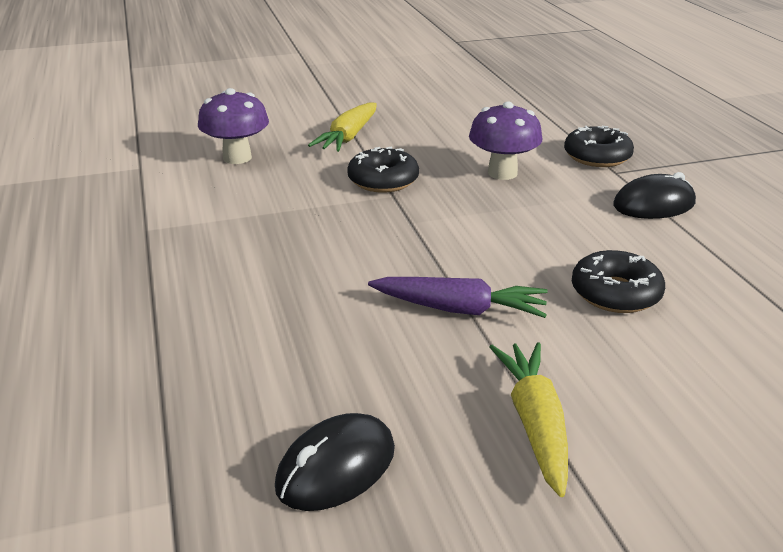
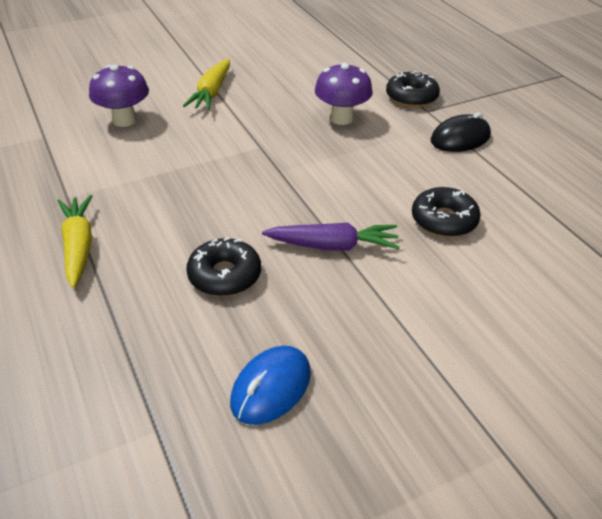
camera: 10 degrees left, 10 degrees up
black mouse [275,413,395,511] -> blue mouse [230,346,311,425]
black donut [347,147,419,193] -> black donut moved to [186,237,261,296]
yellow carrot [489,342,568,497] -> yellow carrot moved to [57,195,92,288]

